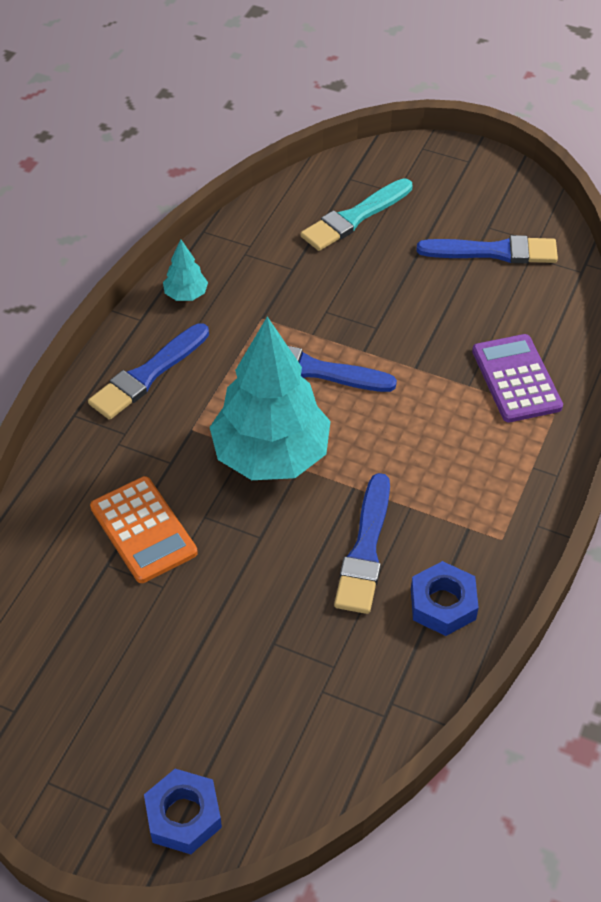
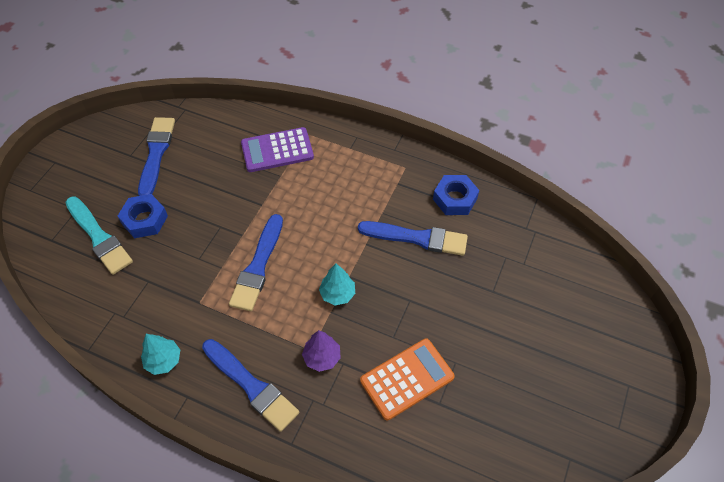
camera: 90 degrees left, 5 degrees up
blue nut [144,769,222,854] -> blue nut moved to [118,194,168,238]
turquoise tree [210,316,331,480] -> turquoise tree [319,263,355,305], size x0.42
none -> purple tree [302,330,341,372]

